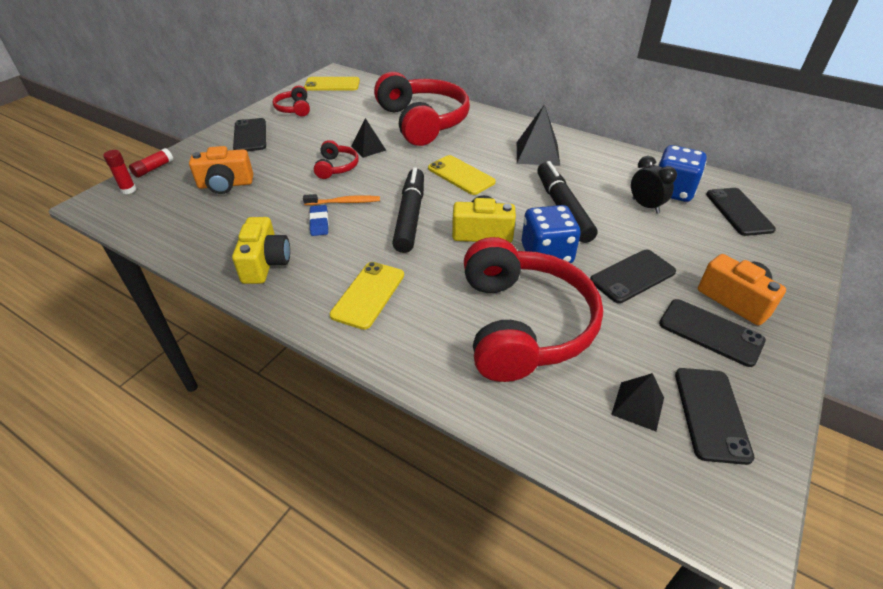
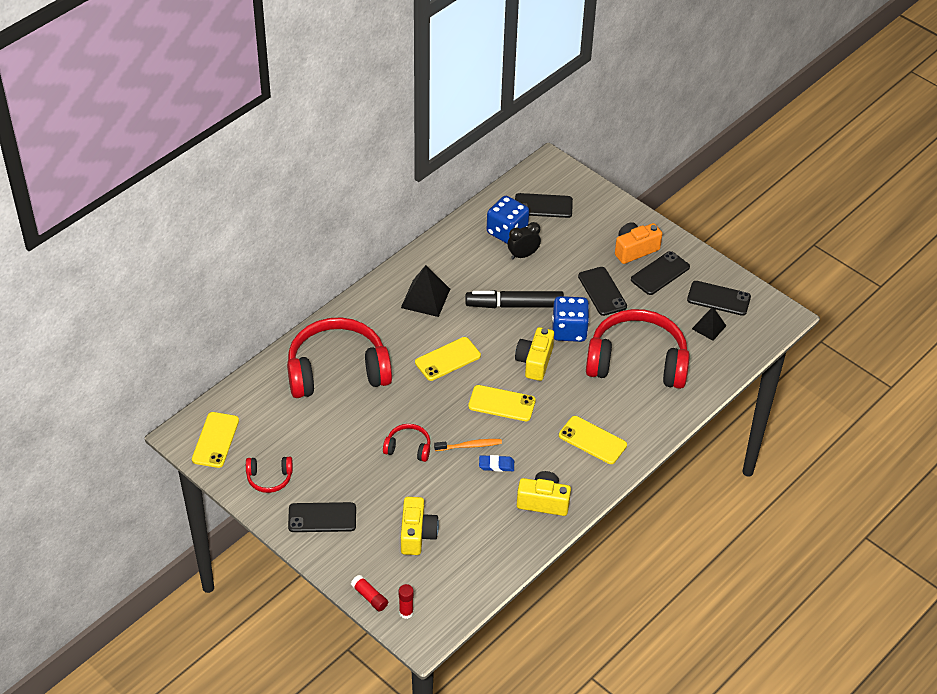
camera: 80 degrees left, 5 degrees up
orange camera [189,146,253,194] -> yellow camera [401,497,439,555]
orange toothbrush [303,194,380,205] -> orange toothbrush turned 75 degrees clockwise [434,439,502,451]
black pyramid [351,118,386,158] -> none
black marker [392,167,424,253] -> yellow phone [468,385,536,421]

